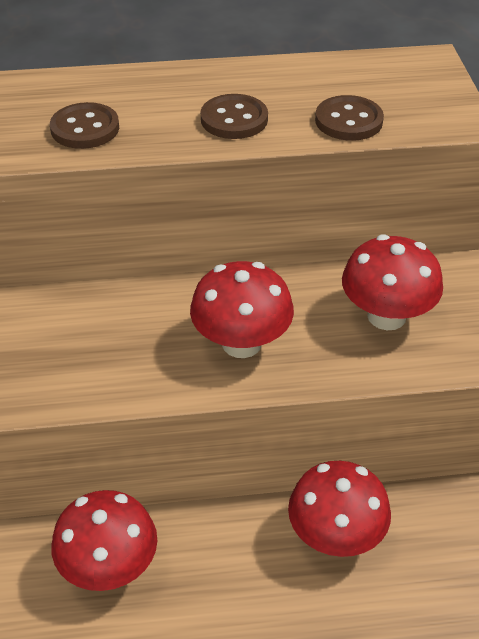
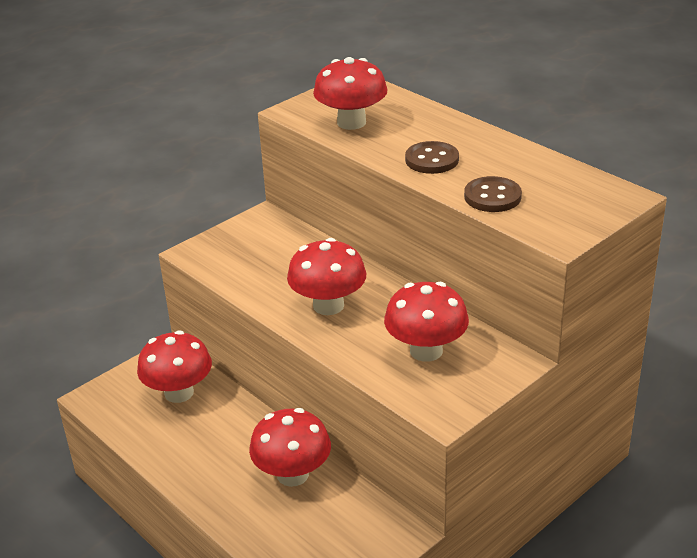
camera: 55 degrees right, 10 degrees down
brown button [50,102,119,149] -> red mushroom [313,57,387,130]

